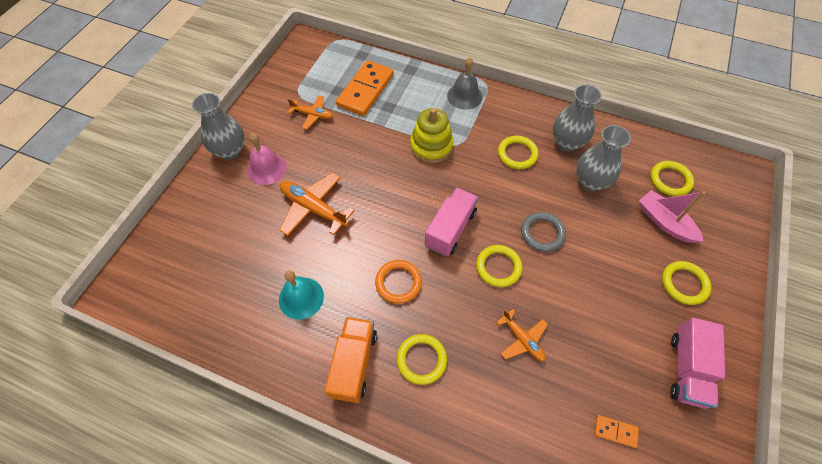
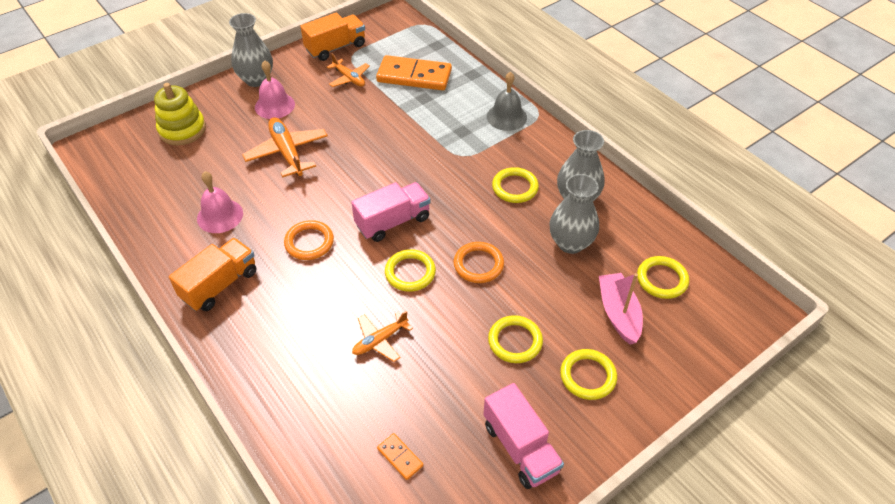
camera: 30 degrees right, 10 degrees down
turquoise bell [279,271,324,320] -> pink bell [197,171,243,233]
orange domino [336,60,394,116] -> orange domino turned 45 degrees clockwise [376,55,452,90]
yellow ring [397,334,447,385] -> yellow ring moved to [488,315,543,363]
yellow stacking toy [410,108,454,163] -> yellow stacking toy moved to [154,83,206,145]
orange plane [496,309,548,361] -> orange plane turned 60 degrees clockwise [352,311,413,362]
grey ring [521,212,566,252] -> orange ring [454,242,504,283]
pink truck [670,318,725,409] -> pink truck turned 75 degrees counterclockwise [483,383,564,489]
none -> orange truck [300,12,365,61]

